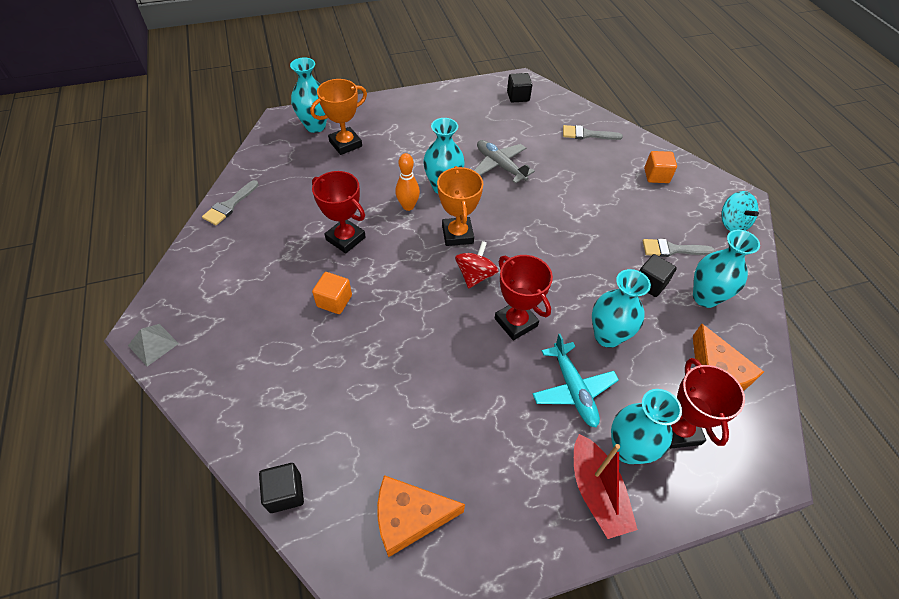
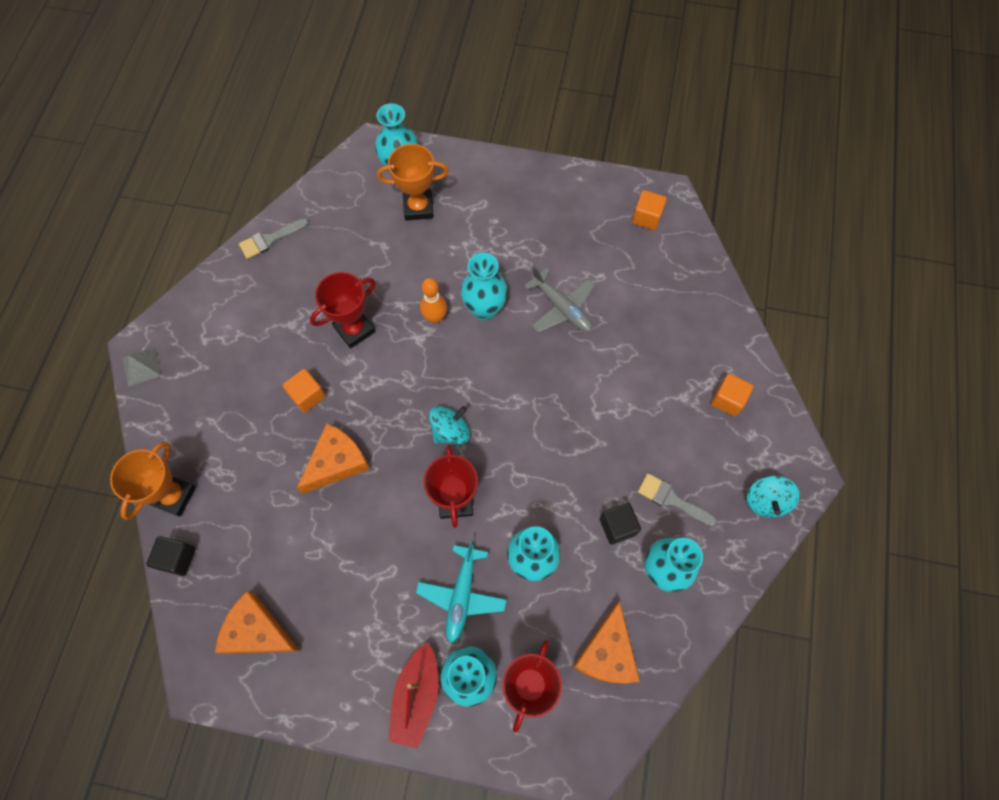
camera: 30 degrees right, 15 degrees up
red trophy [312,171,366,253] -> red trophy turned 75 degrees clockwise [310,272,376,349]
orange trophy [437,166,483,246] -> orange trophy moved to [110,442,196,520]
red spinning top [455,241,498,288] -> turquoise spinning top [429,406,470,445]
grey plane [474,140,535,184] -> grey plane turned 150 degrees clockwise [524,266,595,332]
black cube [507,73,532,103] -> orange cube [632,190,667,230]
grey brush [563,125,623,140] -> none
none -> orange cheese [297,423,370,494]

